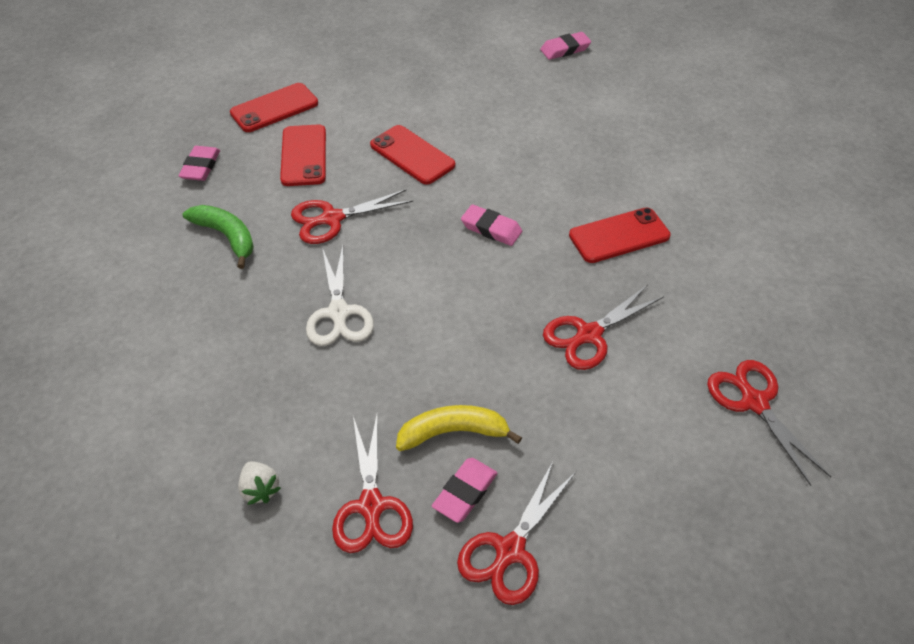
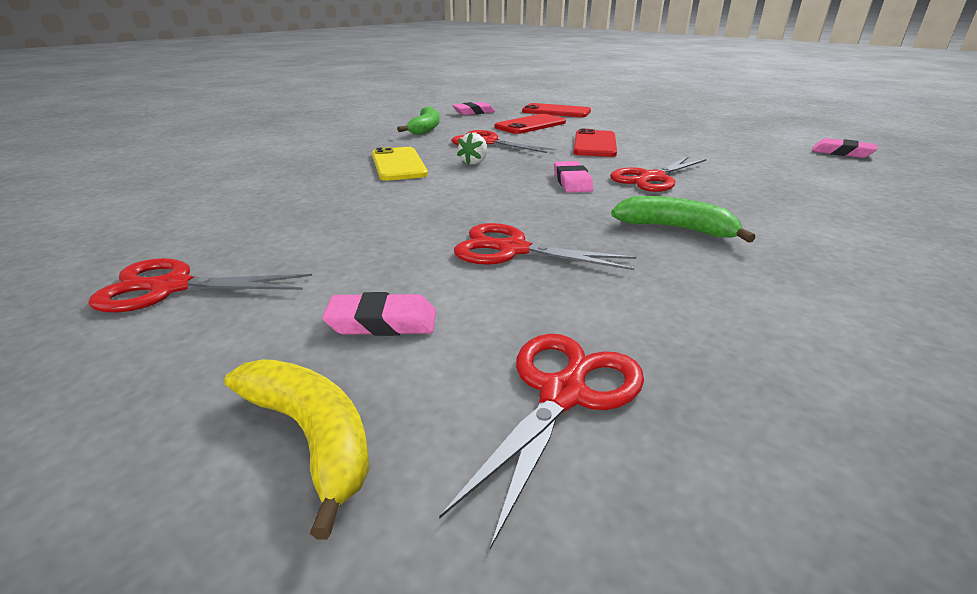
camera: 55 degrees right, 20 degrees down
white strawberry [238,461,281,505] -> white strawberry moved to [457,133,487,165]
white scissors [306,246,374,346] -> yellow phone [372,147,428,181]
red scissors [332,415,413,553] -> red scissors moved to [610,156,707,192]
yellow banana [396,405,522,451] -> yellow banana moved to [224,359,370,540]
pink eraser [432,458,497,523] -> pink eraser moved to [322,292,436,336]
red phone [569,207,671,263] -> green banana [611,196,756,243]

